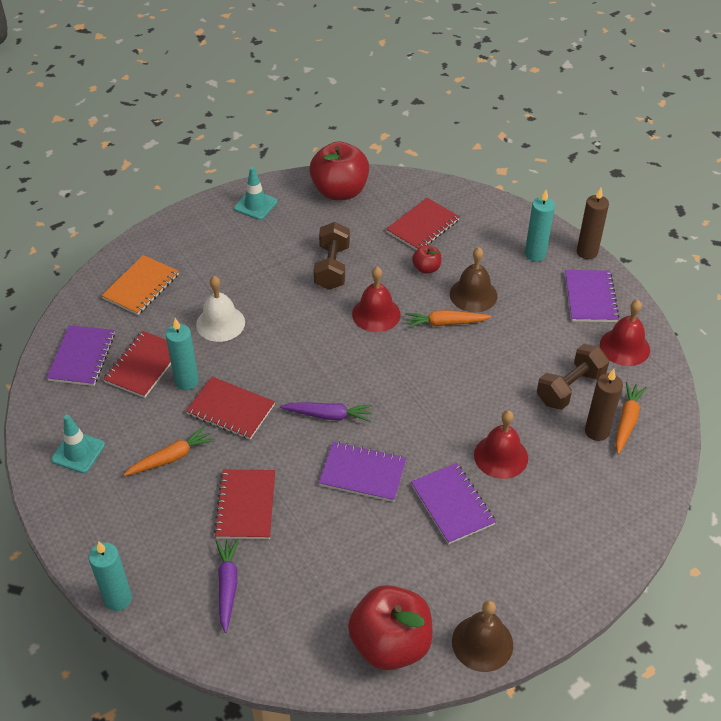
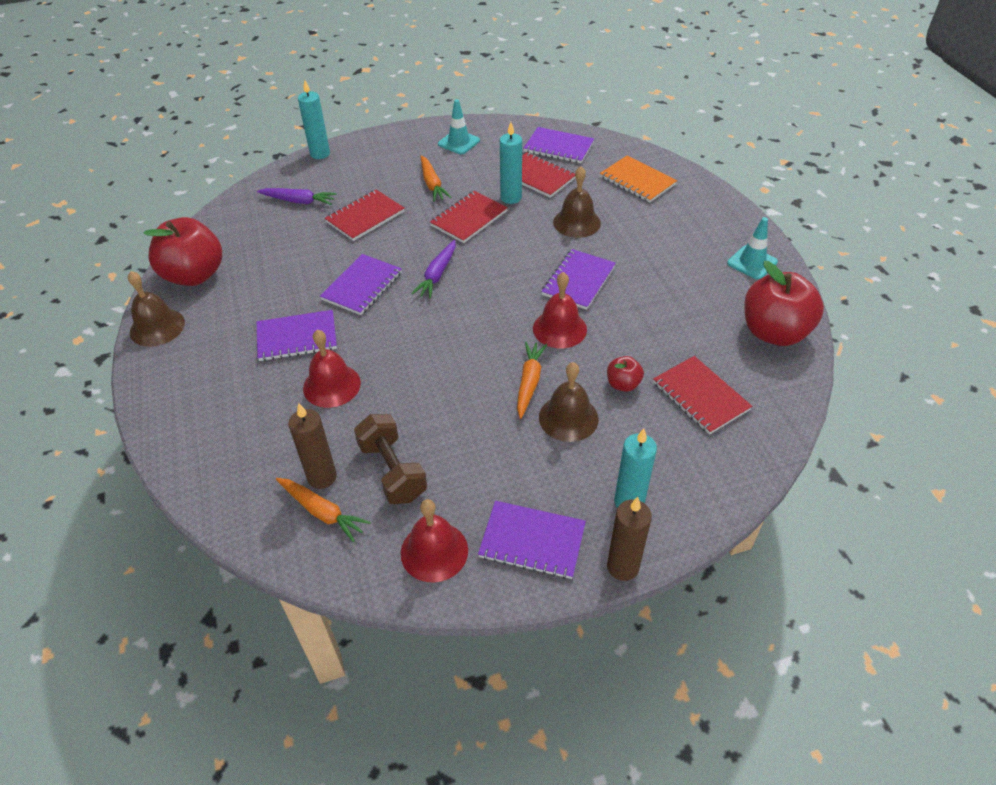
camera: 105 degrees right, 0 degrees up
white bell [196,276,245,342] -> brown bell [553,166,601,238]
red notebook [214,469,275,539] -> red notebook turned 60 degrees counterclockwise [325,190,404,241]
brown dumbbell [314,222,350,290] -> none
none -> purple notebook [541,249,616,310]

